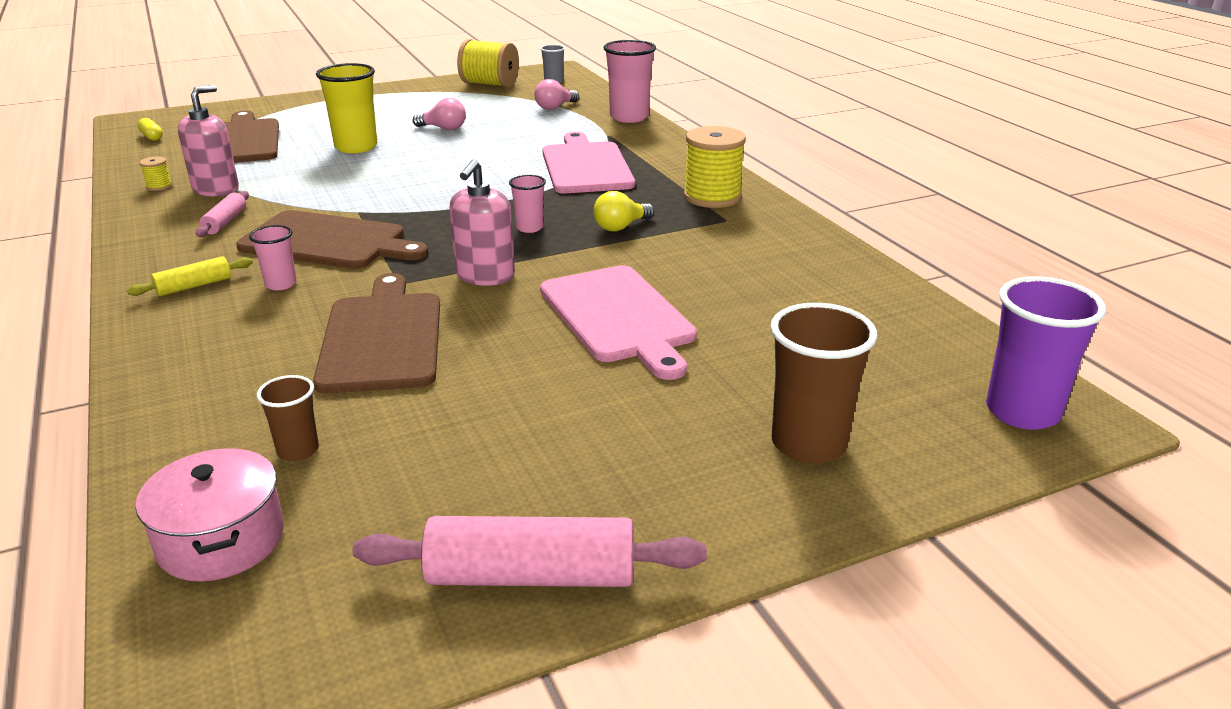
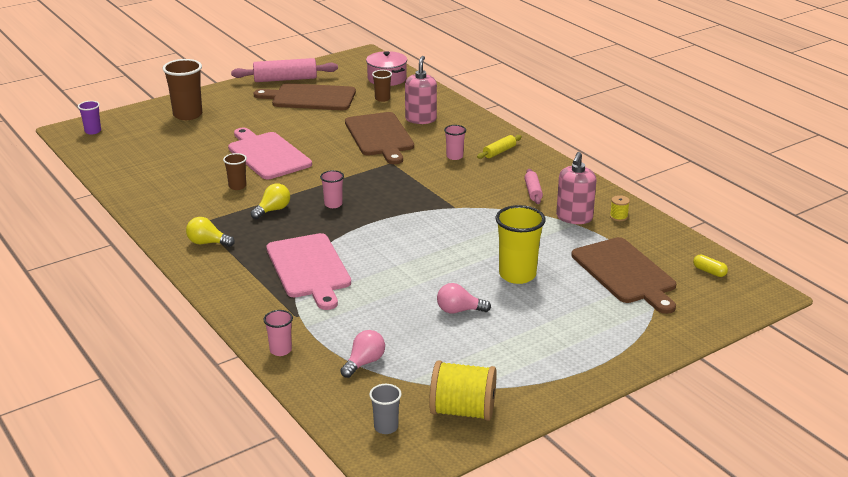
camera: 170 degrees right, 0 degrees up
brown cutting board [236,210,428,269] -> brown cutting board moved to [254,83,356,110]
pink soap dispenser [449,159,515,286] -> pink soap dispenser moved to [405,56,437,124]
pink cup [604,40,656,123] -> pink cup [263,310,293,356], size x0.54
yellow spool [684,126,746,208] -> yellow light bulb [186,217,235,247]
purple cup [986,276,1106,430] -> purple cup [78,101,101,135], size x0.54
none -> brown cup [223,153,247,190]

